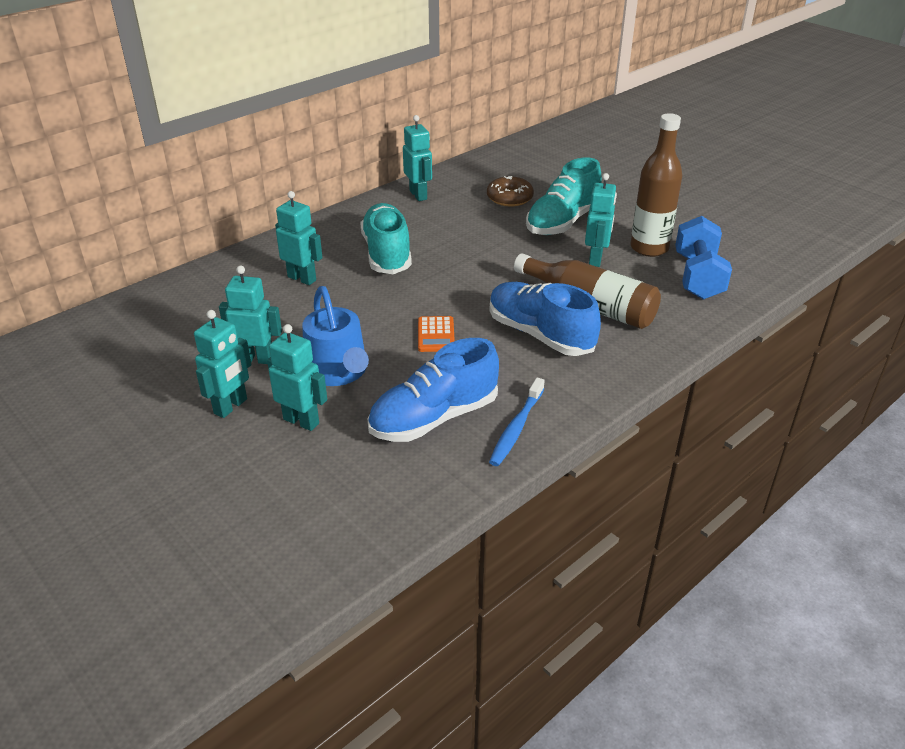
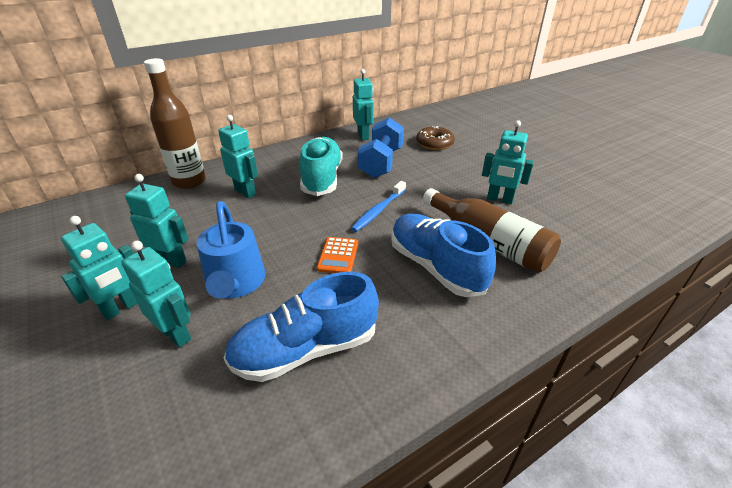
camera: 10 degrees right, 0 degrees up
blue toothbrush [489,378,545,466] -> blue toothbrush moved to [351,181,406,232]
turquoise shoe [526,157,602,235] -> none
turquoise robot [585,173,617,267] -> turquoise robot turned 90 degrees clockwise [482,120,534,204]
brown bottle [631,113,682,257] -> brown bottle moved to [144,58,206,189]
blue dumbbell [675,216,732,300] -> blue dumbbell moved to [358,117,404,178]

